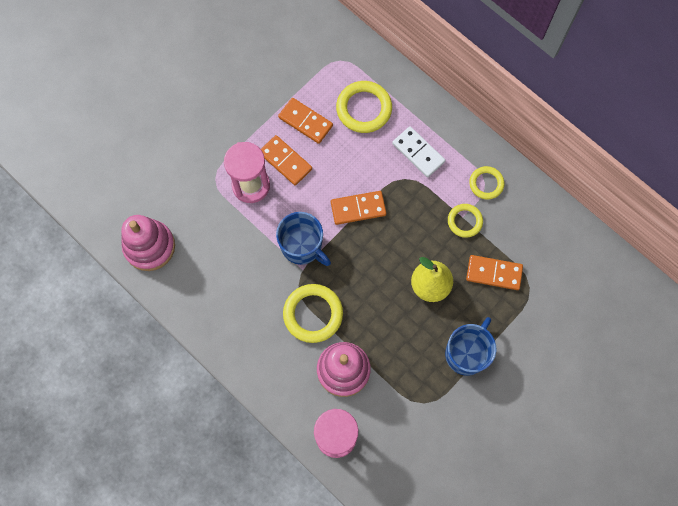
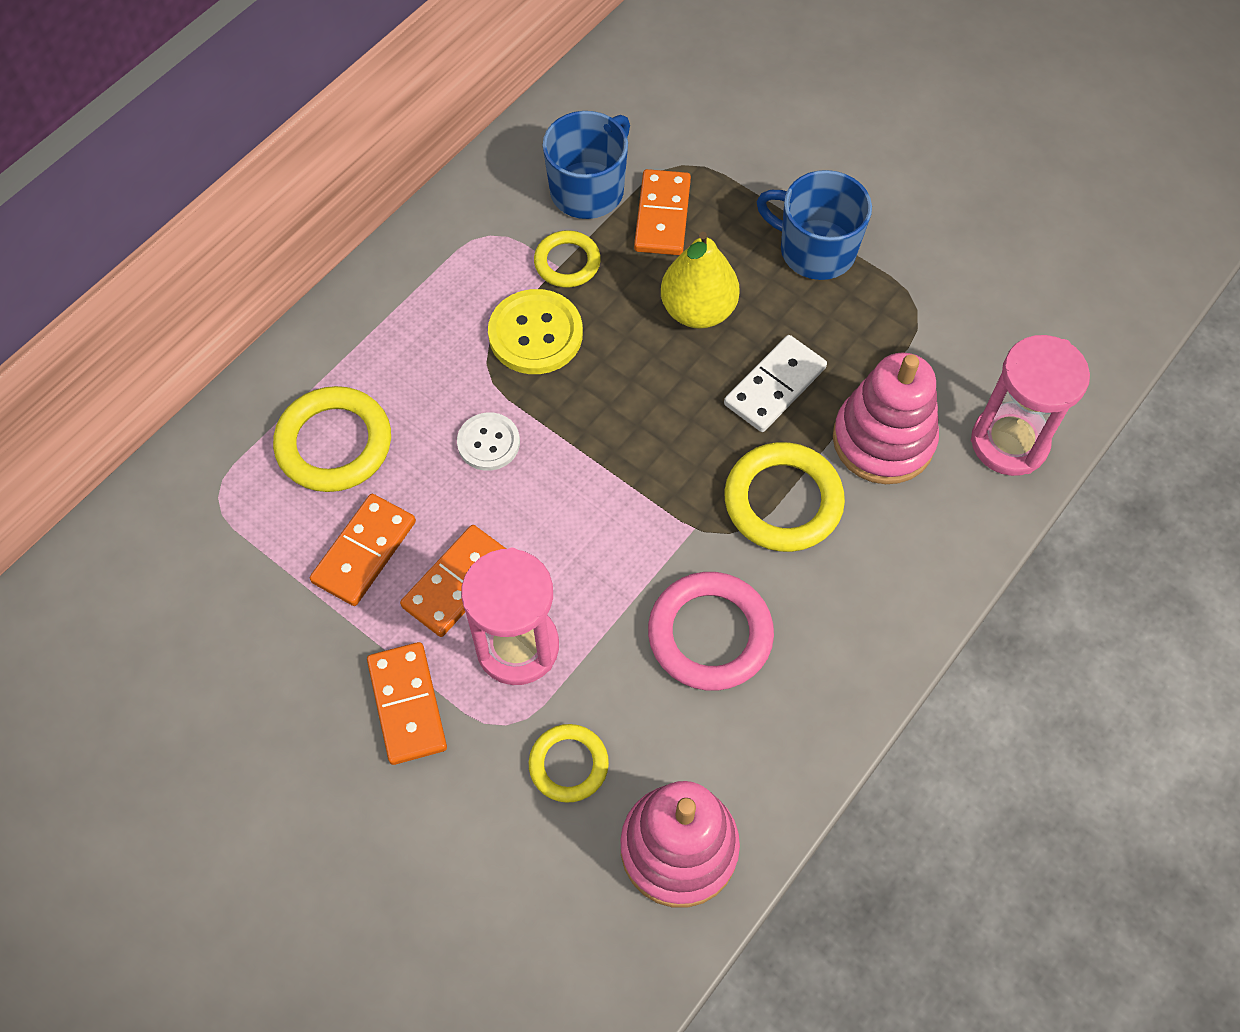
camera: 95 degrees left, 10 degrees down
blue mug [276,212,331,266] -> blue mug moved to [543,111,630,219]
orange domino [331,191,386,225] -> orange domino moved to [367,642,447,765]
white domino [392,126,445,177] -> white domino moved to [724,335,827,432]
yellow ring [469,166,504,200] -> yellow ring moved to [529,724,609,803]
none -> white button [457,412,520,471]
none -> yellow button [488,289,583,374]
none -> pink ring [648,572,774,691]

